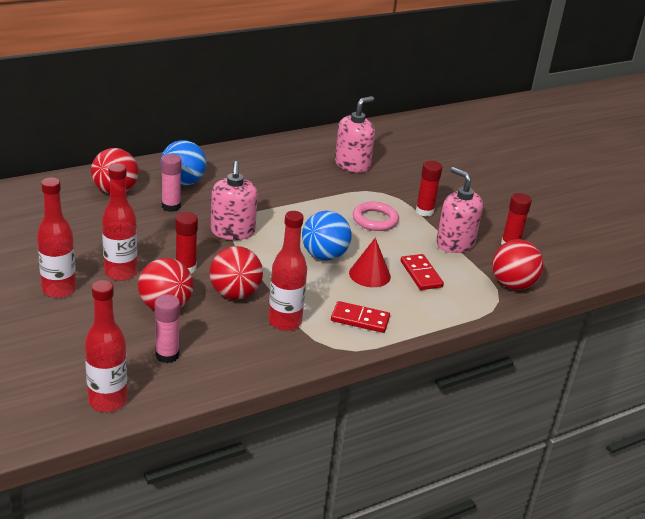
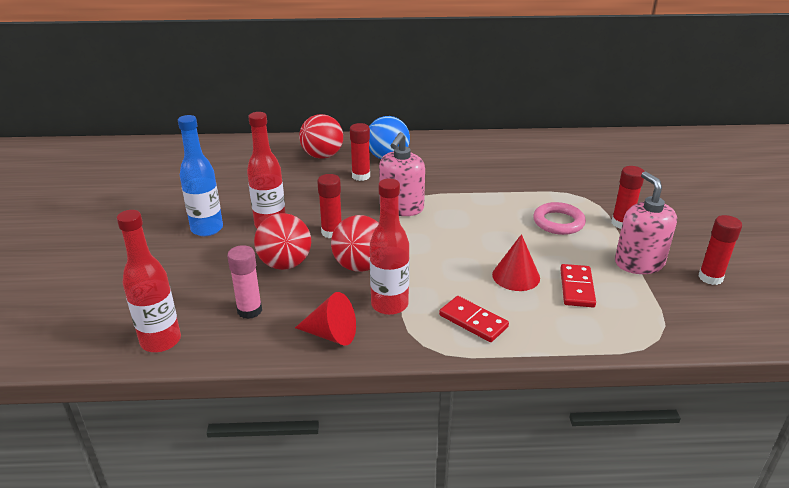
camera: 30 degrees right, 0 degrees up
red bottle [37,177,76,298] -> blue bottle [178,115,223,236]
pink glue stick [161,154,182,212] -> red glue stick [350,123,370,181]
blue ball [302,211,352,260] -> none
pink soap dispenser [335,96,375,173] -> none
red ball [492,239,544,290] -> none
none -> red cone [295,292,356,346]

